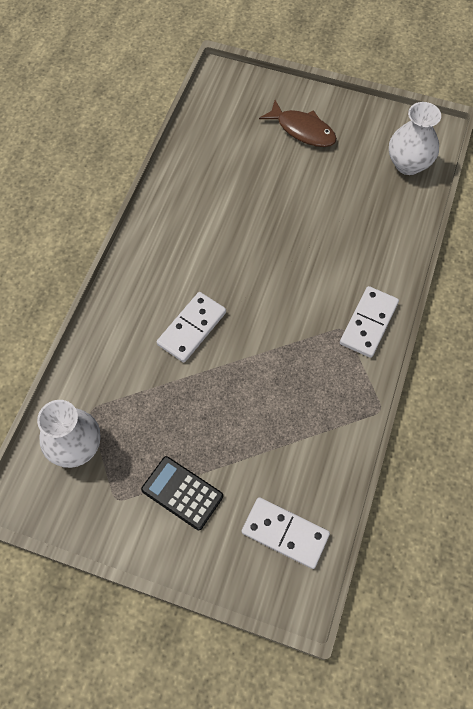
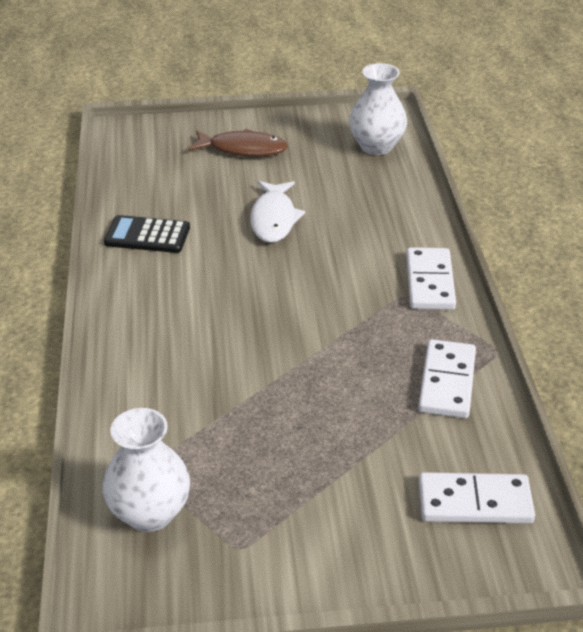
camera: 25 degrees left, 25 degrees down
black calculator [141,456,223,530] -> black calculator moved to [104,215,190,253]
white domino [157,292,226,363] -> white domino moved to [418,339,476,418]
none -> white fish [250,181,305,243]

